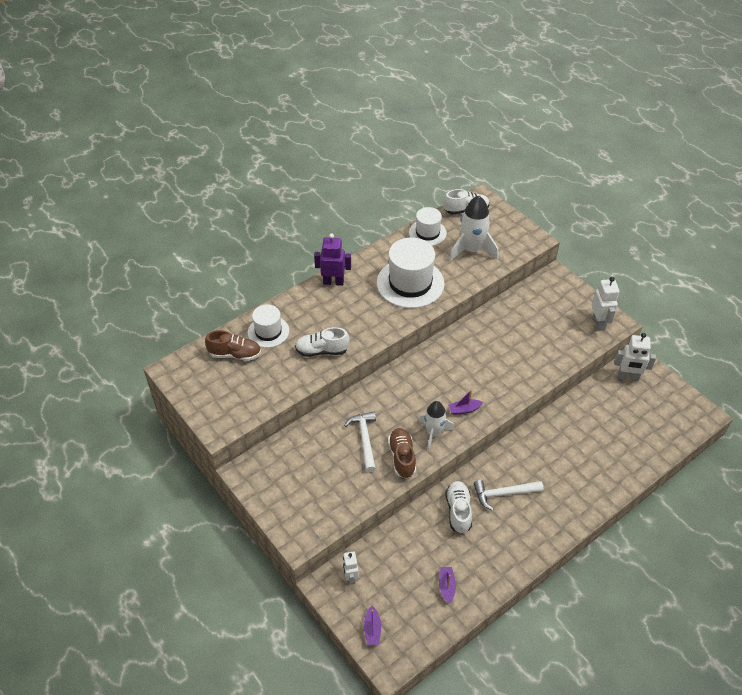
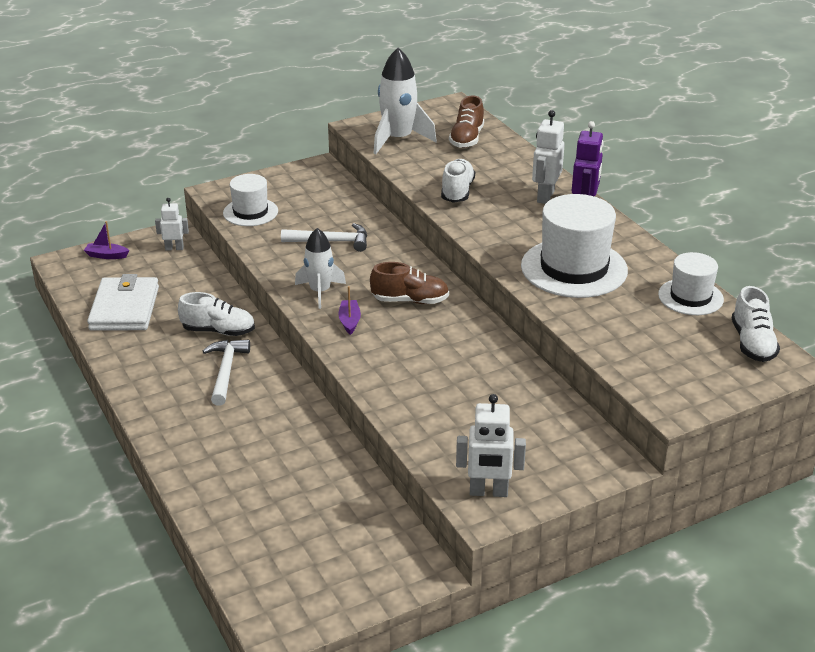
camera: 100 degrees right, 15 degrees down
white hat [248,305,289,348] -> white hat moved to [223,174,278,226]
brown shoe [388,428,416,478] -> brown shoe moved to [370,262,449,304]
purple boat [439,567,456,604] -> white wallet [87,274,159,331]
white rocket [449,196,499,262] -> white rocket moved to [373,48,437,154]
white robot [615,333,656,381] -> white robot moved to [532,110,565,204]

